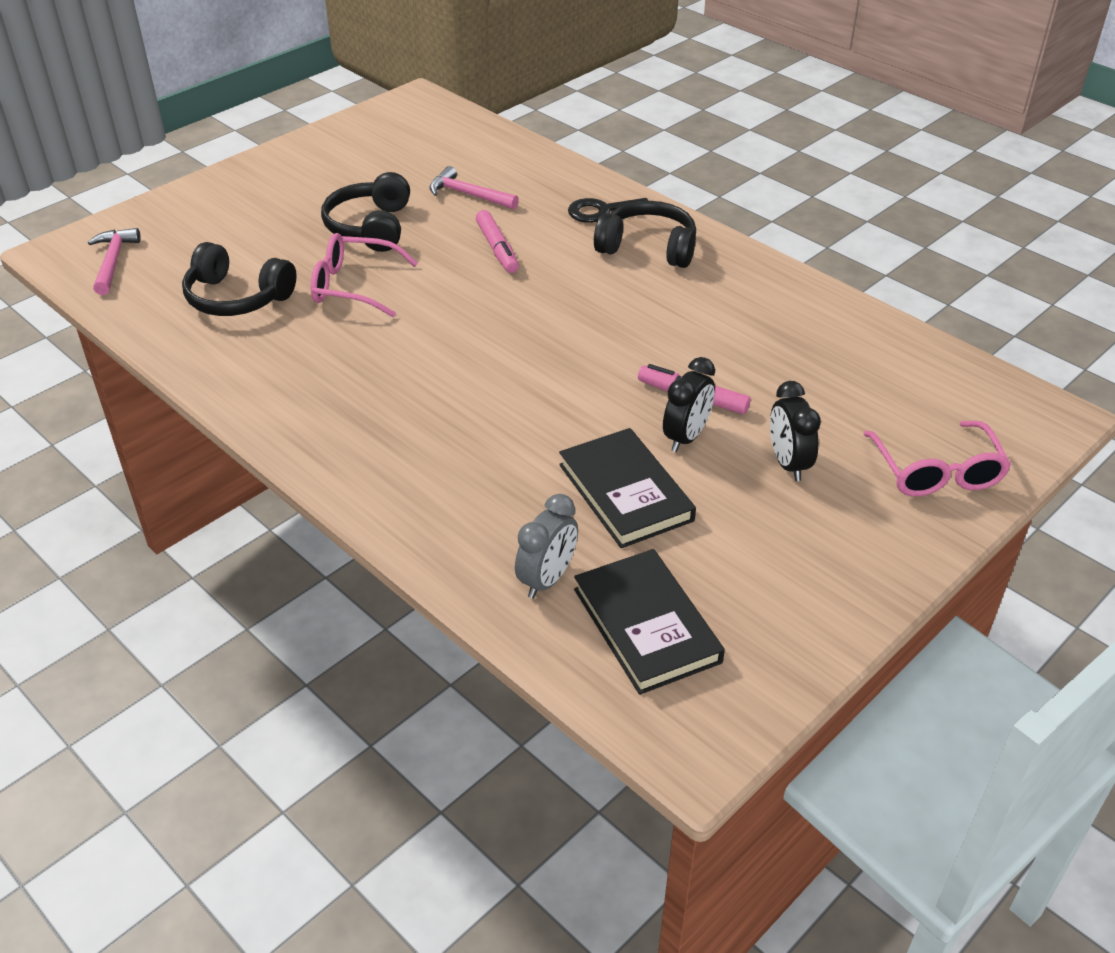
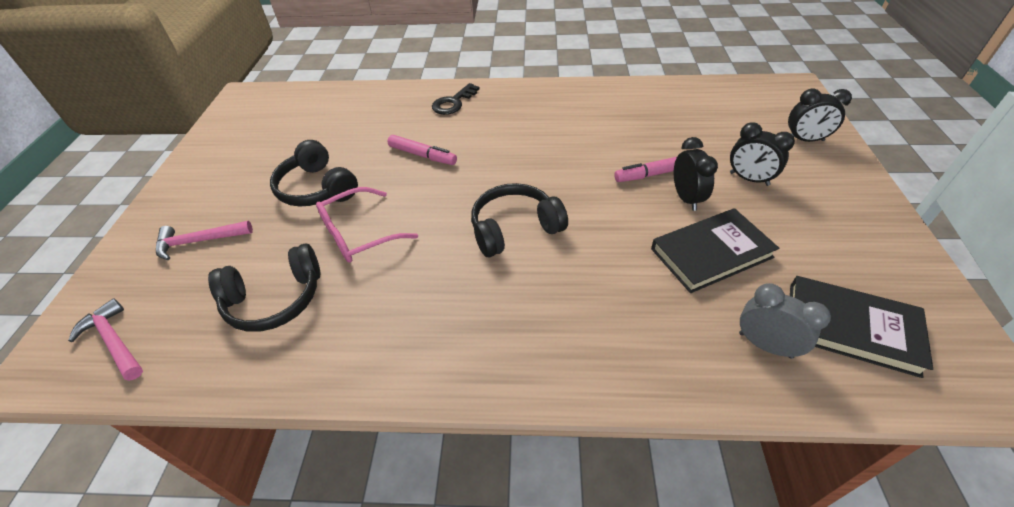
camera: 40 degrees left, 5 degrees up
pink hammer [429,166,519,209] -> pink hammer moved to [156,221,253,260]
grey clock [515,494,578,599] -> grey clock turned 45 degrees counterclockwise [739,283,831,359]
black book [559,428,696,548] -> black book turned 45 degrees counterclockwise [651,208,779,293]
black headphones [594,201,696,268] -> black headphones moved to [471,183,568,257]
pink glasses [863,421,1011,496] -> black clock [788,88,852,142]

